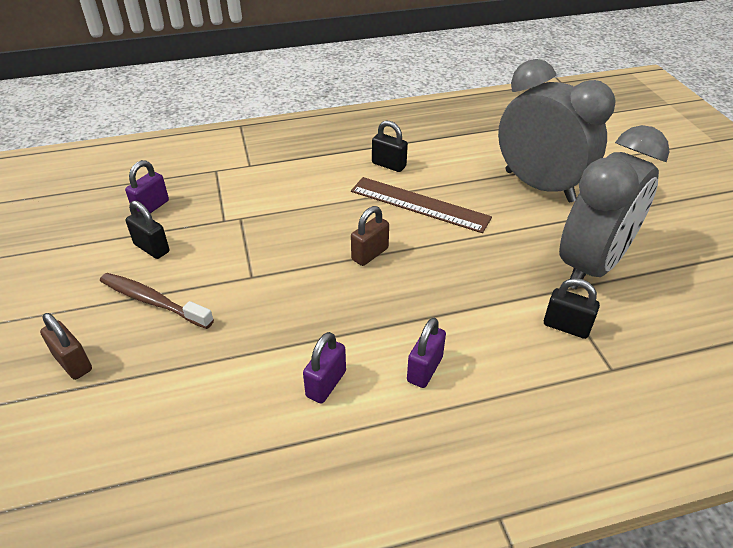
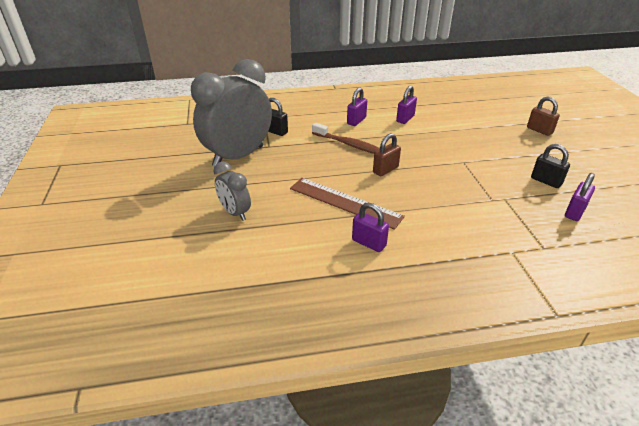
camera: 175 degrees left, 5 degrees down
brown toothbrush [100,273,214,329] -> brown toothbrush moved to [312,123,380,154]
black padlock [372,120,408,172] -> purple padlock [352,203,389,252]
grey clock [498,59,616,202] -> grey clock [214,162,251,221], size x0.49

